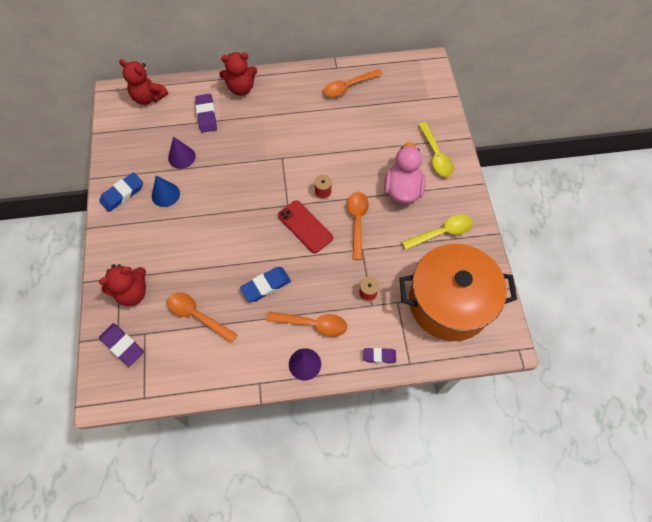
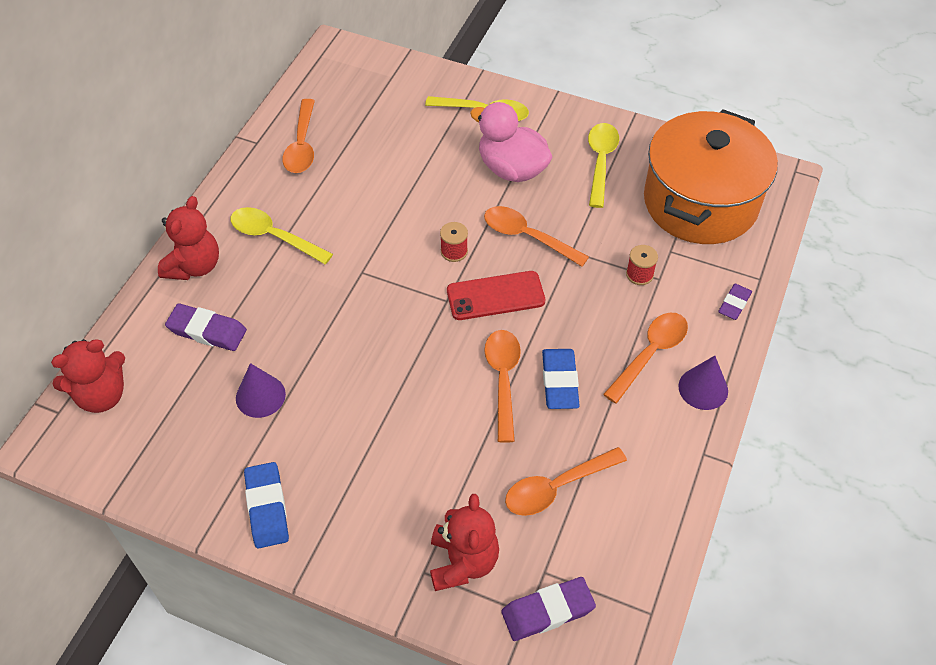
camera: 60 degrees left, 10 degrees down
blue cone [152,176,180,207] -> none
none -> yellow spoon [231,207,333,264]
none -> orange spoon [484,330,521,443]

